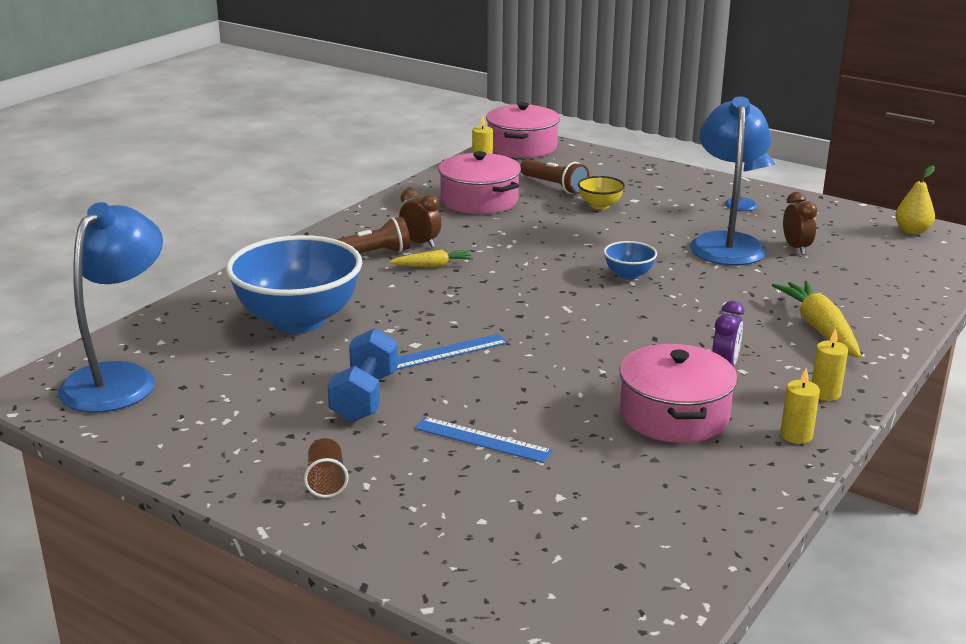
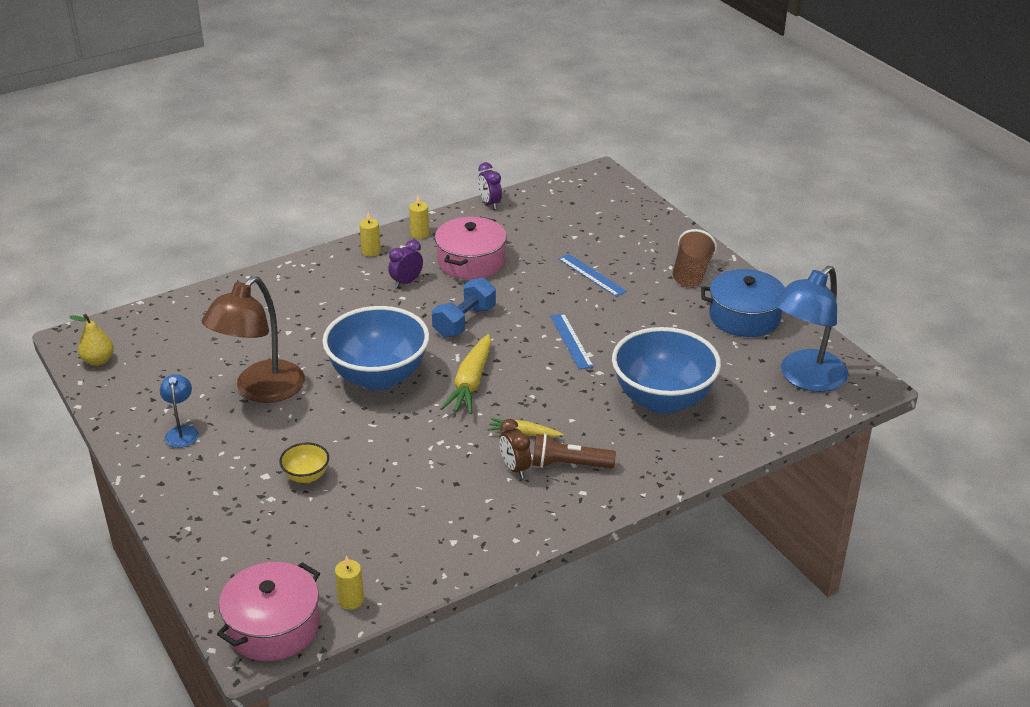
camera: 155 degrees left, 10 degrees up
brown cup [304,438,349,498] -> brown cup [673,229,717,287], size x1.60
blue dumbbell [327,328,398,422] -> blue dumbbell moved to [432,278,496,338]
blue ruler [396,334,508,370] -> blue ruler turned 75 degrees clockwise [550,313,594,370]
pink pot [438,151,521,214] -> none
brown flashlight [520,159,589,194] -> none
blue bowl [604,241,657,280] -> blue bowl [322,306,429,390], size x2.31
blue lamp [690,96,771,265] -> brown lamp [202,276,305,403]
yellow carrot [772,281,861,358] -> yellow carrot moved to [440,334,491,414]
brown clock [783,192,818,255] -> none
none -> purple clock [478,162,502,209]
none -> blue pot [701,269,785,337]

